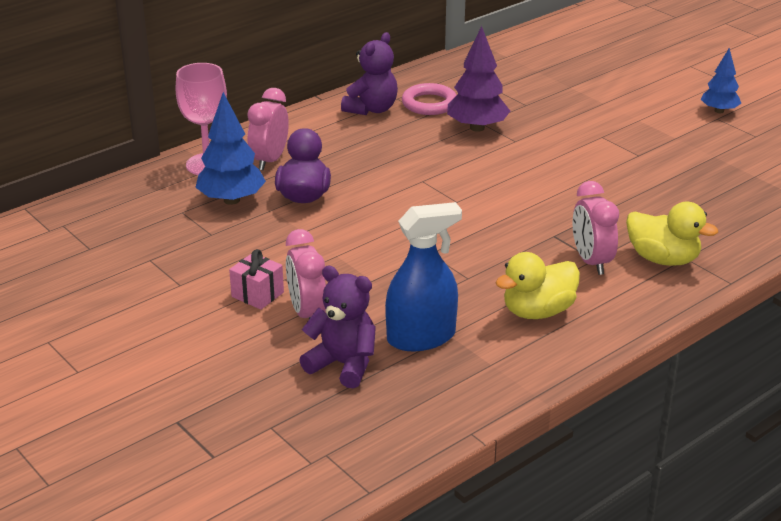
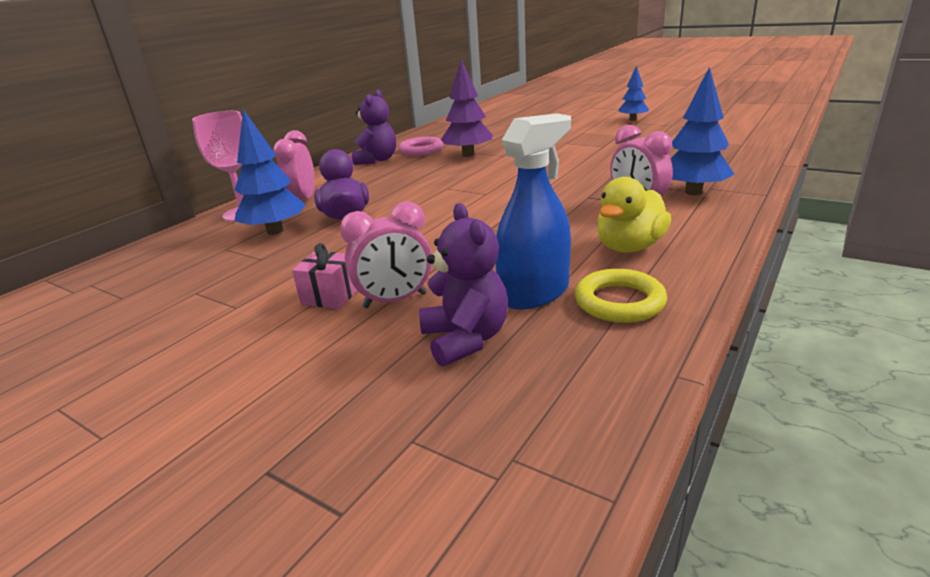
camera: 15 degrees left, 5 degrees down
pink clock [286,229,326,319] -> pink clock turned 75 degrees counterclockwise [340,201,432,308]
purple teddy bear [300,266,376,388] -> purple teddy bear turned 60 degrees clockwise [419,203,508,367]
yellow duck [626,202,718,266] -> blue tree [671,67,734,195]
none -> yellow ring [575,269,667,323]

